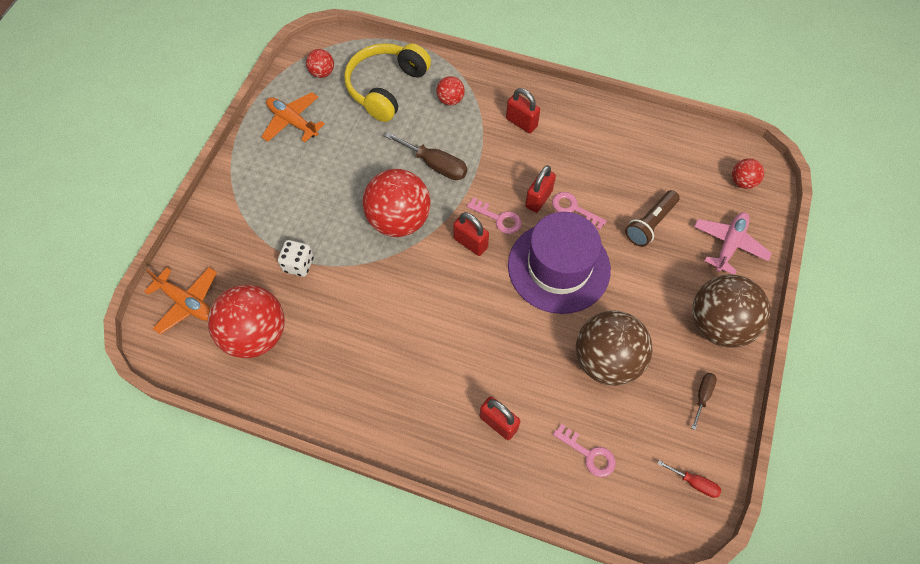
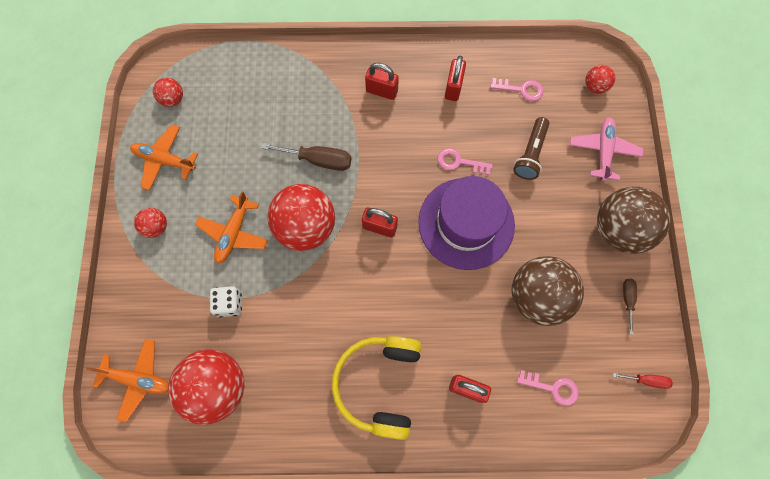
camera: 20 degrees left, 10 degrees up
yellow headphones [344,43,431,122] -> yellow headphones moved to [332,336,422,440]
red ball [436,76,465,105] -> red ball moved to [134,208,167,238]
pink key [467,197,522,234] -> pink key moved to [490,78,544,101]
red padlock [525,165,556,213] -> red padlock moved to [445,56,466,101]
none -> orange plane [195,191,268,264]

